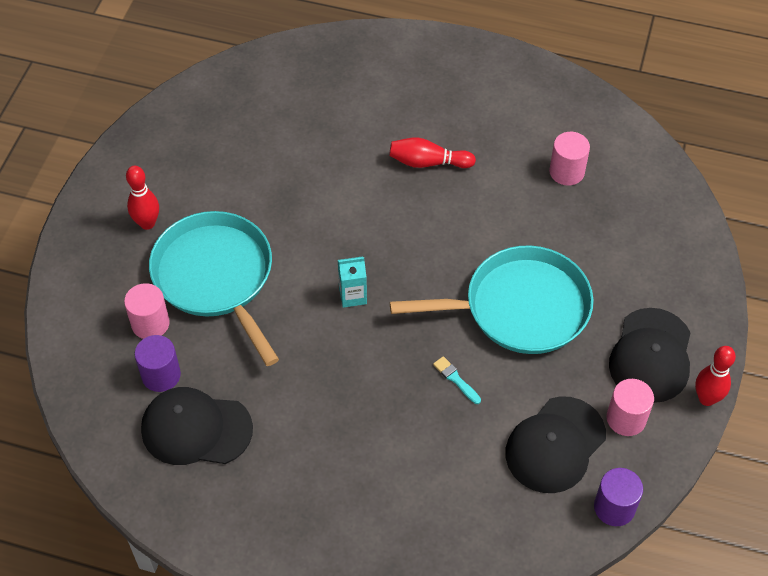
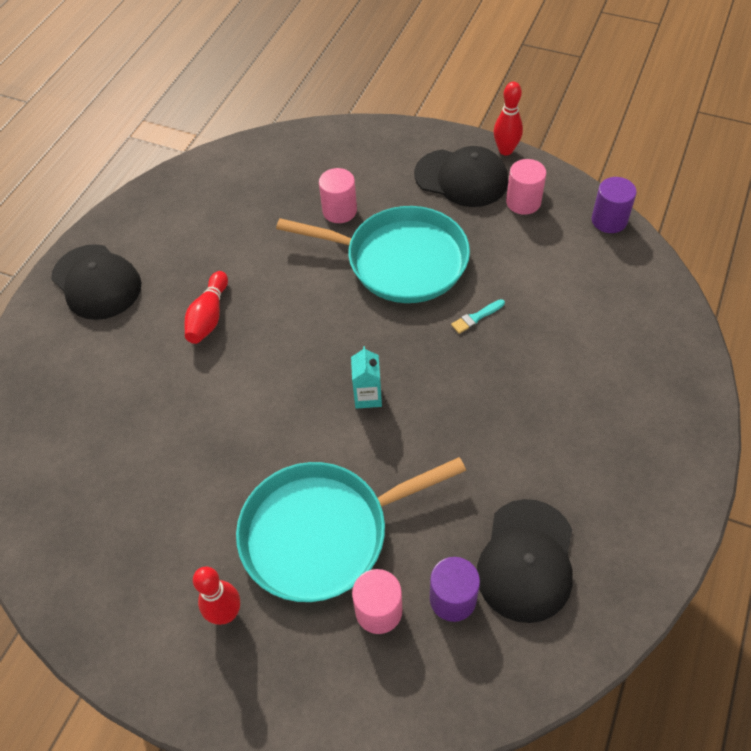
camera: 80 degrees left, 0 degrees up
turquoise pan [390,246,594,354] -> turquoise pan turned 105 degrees clockwise [276,206,470,303]
black cap [505,396,606,493] -> black cap moved to [51,244,141,320]
pink cylinder [549,132,590,186] -> pink cylinder moved to [319,168,357,223]

